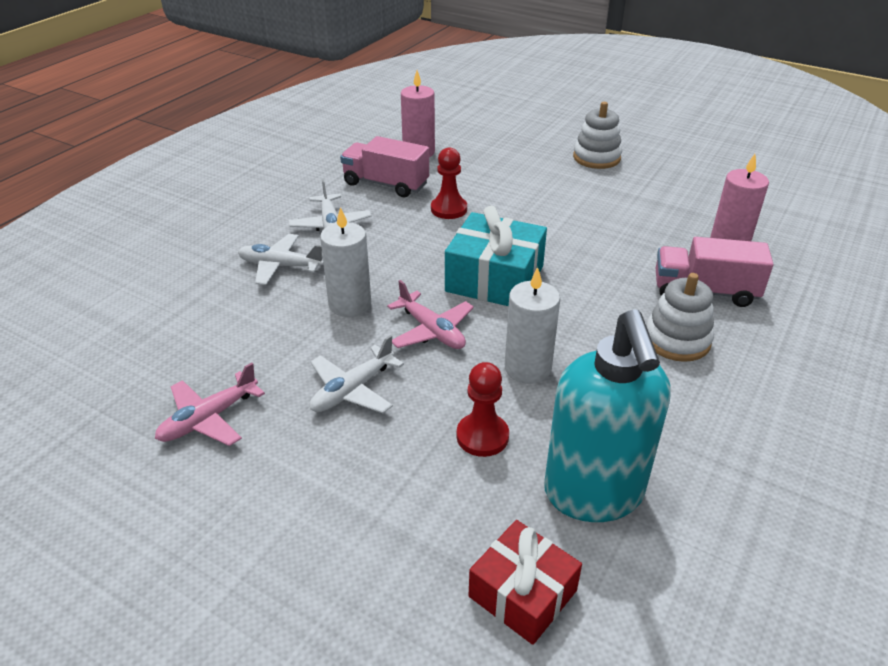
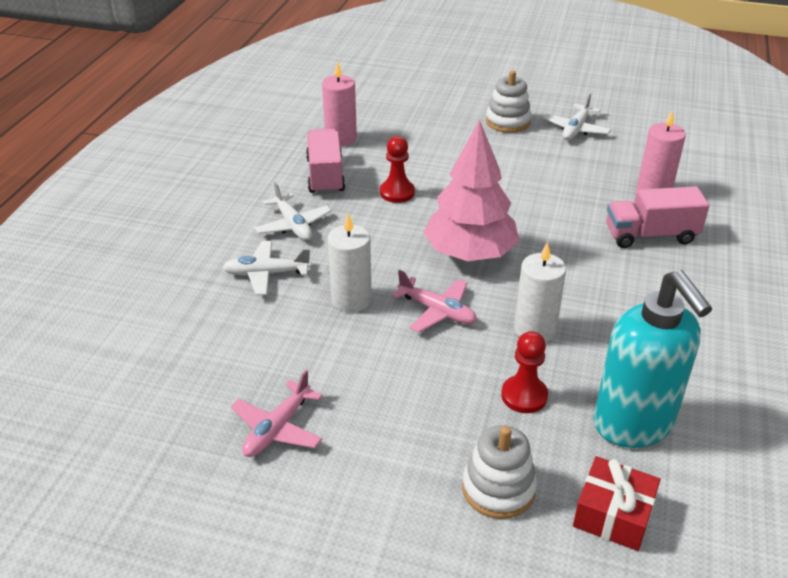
camera: 15 degrees left, 0 degrees up
white plane [310,335,404,413] -> white plane moved to [543,93,611,140]
pink truck [340,136,429,197] -> pink truck turned 75 degrees clockwise [306,129,345,194]
turquoise gift [445,206,547,306] -> pink tree [423,120,519,261]
white stacking toy [646,273,714,362] -> white stacking toy moved to [462,425,537,519]

